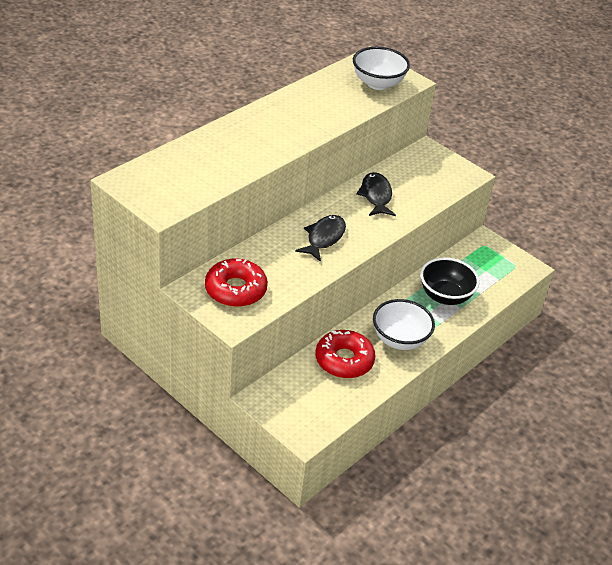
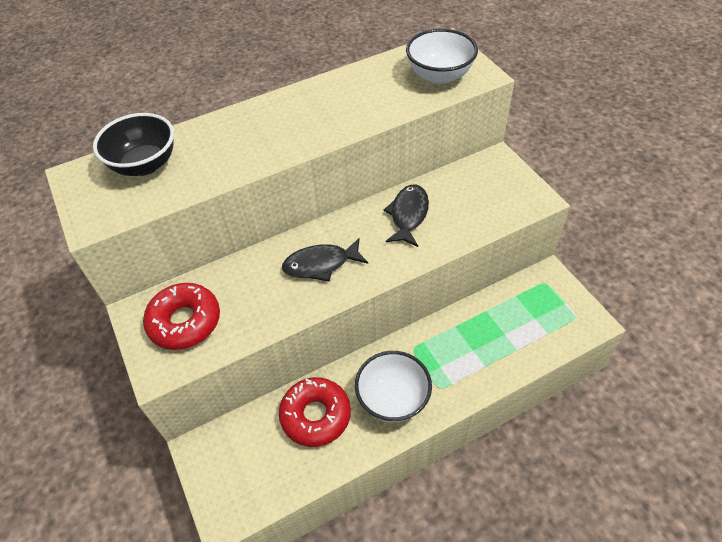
camera: 25 degrees right, 10 degrees up
black fish [295,215,346,262] -> black fish turned 150 degrees counterclockwise [282,238,368,282]
black bowl [420,258,480,305] -> black bowl moved to [93,113,174,176]

